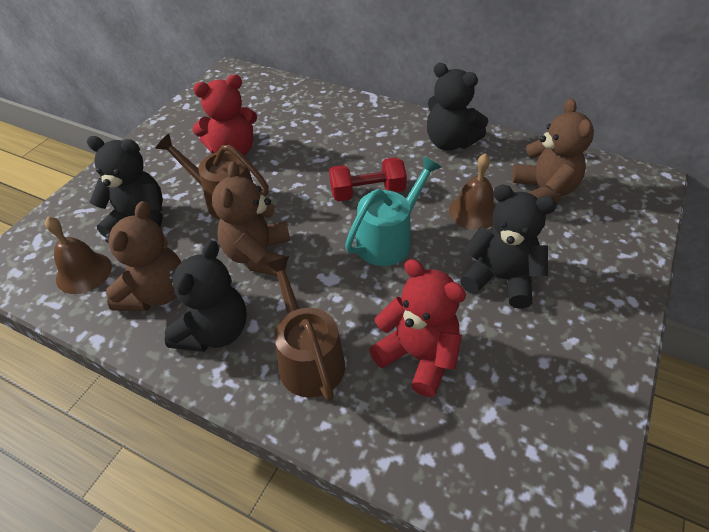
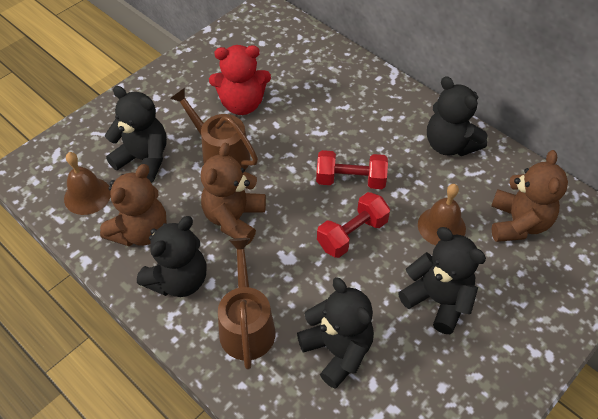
camera: 15 degrees right, 5 degrees up
turquoise watering can [345,156,441,266] -> red dumbbell [317,192,390,258]
red teddy bear [369,259,466,397] -> black teddy bear [297,277,374,389]

